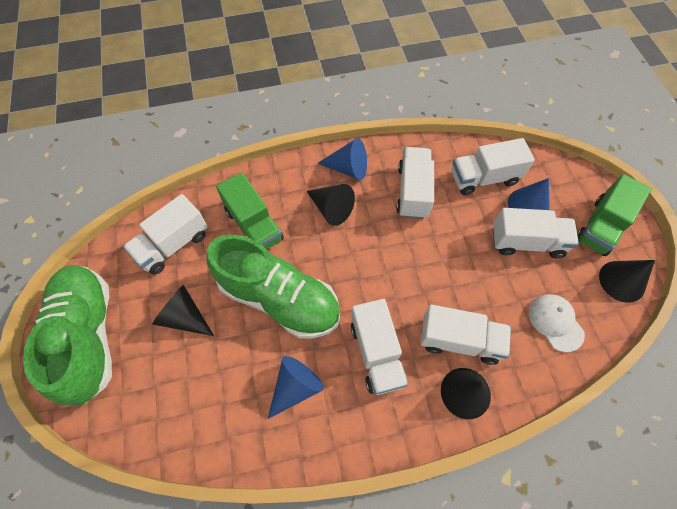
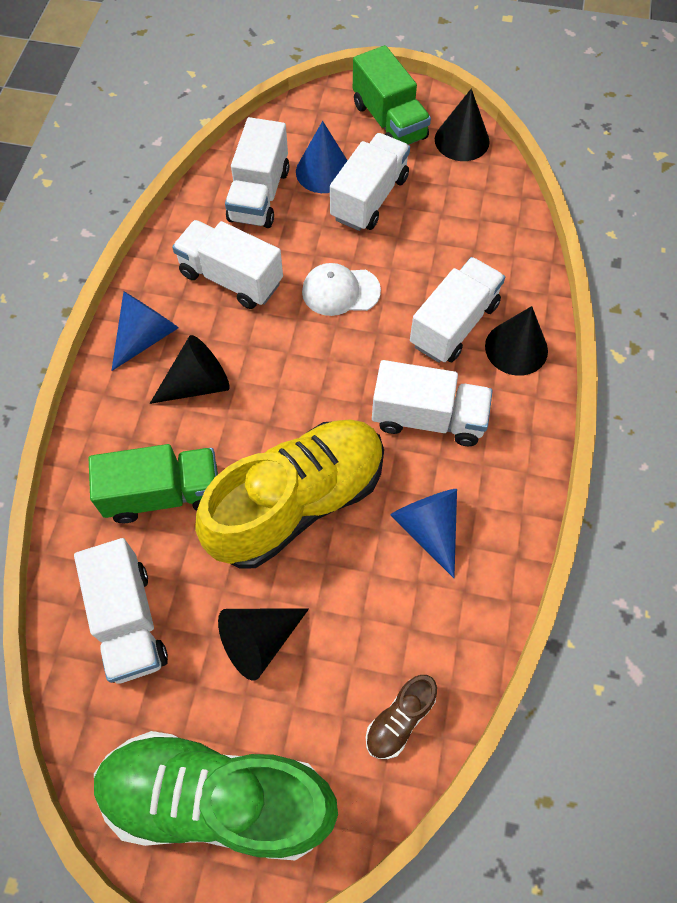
camera: 65 degrees left, 0 degrees up
green shoe [207,234,340,339] -> yellow shoe [195,419,384,569]
white cap [529,294,585,352] -> white cap moved to [302,263,381,316]
none -> brown shoe [366,675,437,759]

